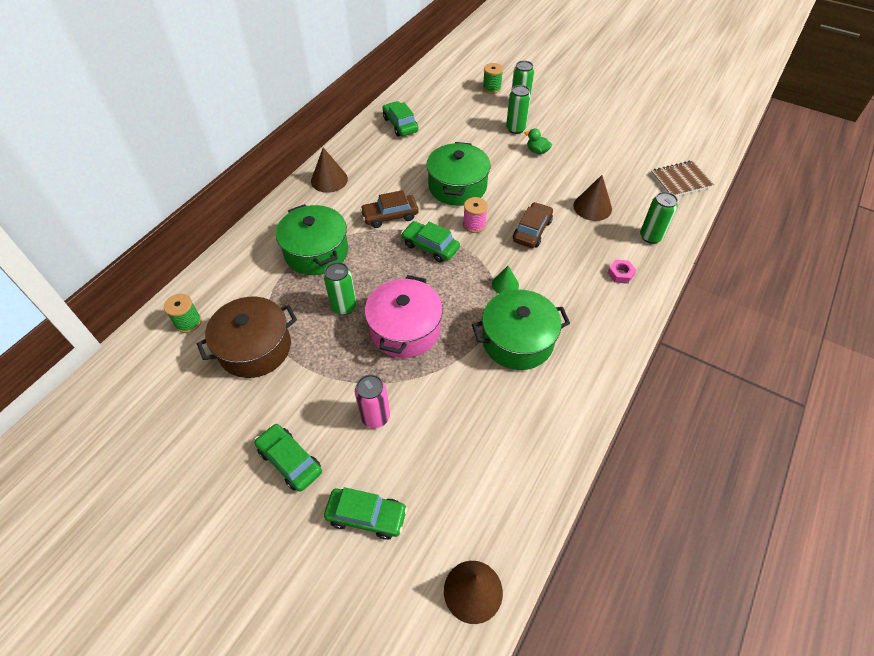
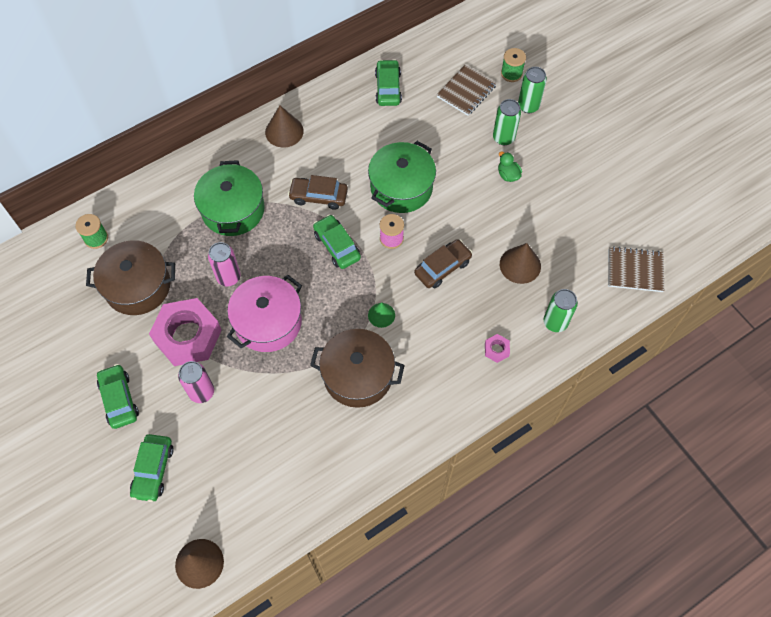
camera: 25 degrees right, 10 degrees up
green can [324,262,357,315] -> pink can [208,242,241,286]
green car [324,487,408,540] -> green car turned 60 degrees clockwise [130,434,174,502]
green pot [472,289,570,370] -> brown pot [310,329,405,408]
none -> pink nut [149,298,222,366]
none -> brown notebook [437,64,497,116]

